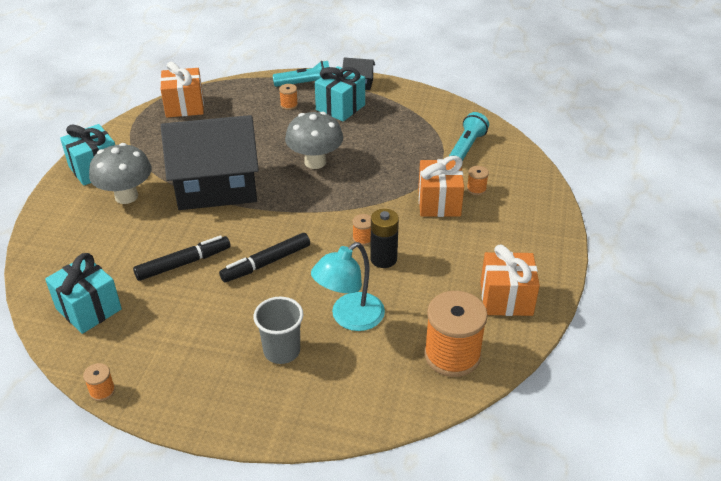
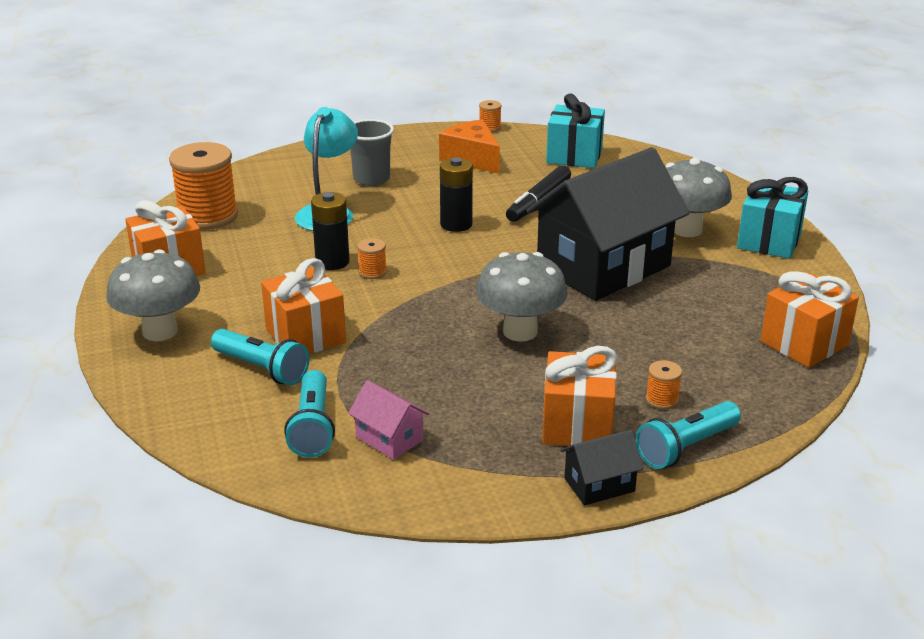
camera: 150 degrees right, 10 degrees down
black marker [219,233,310,282] -> black battery [440,157,473,232]
turquoise gift [315,66,365,122] -> orange gift [542,346,617,446]
orange spool [467,166,489,195] -> turquoise flashlight [211,329,309,385]
none -> grey mushroom [106,249,200,341]
none -> pink house [348,380,429,460]
none -> orange cheese [439,119,500,174]

